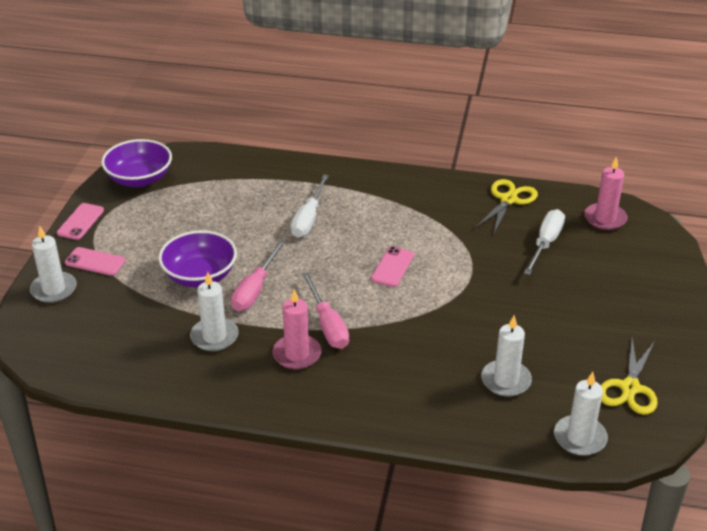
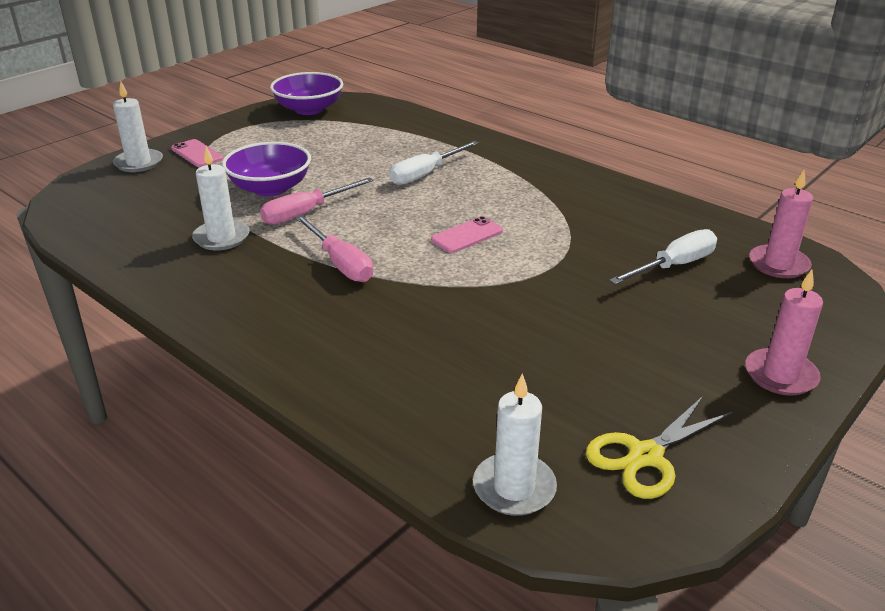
camera: 30 degrees right, 5 degrees down
pink phone [57,203,104,240] -> none
pink candle [272,289,322,370] -> pink candle moved to [745,270,823,396]
pink screwdriver [302,272,349,349] -> pink screwdriver turned 45 degrees counterclockwise [295,215,373,282]
yellow scissors [475,179,538,233] -> none
white candle [481,315,532,397] -> none

